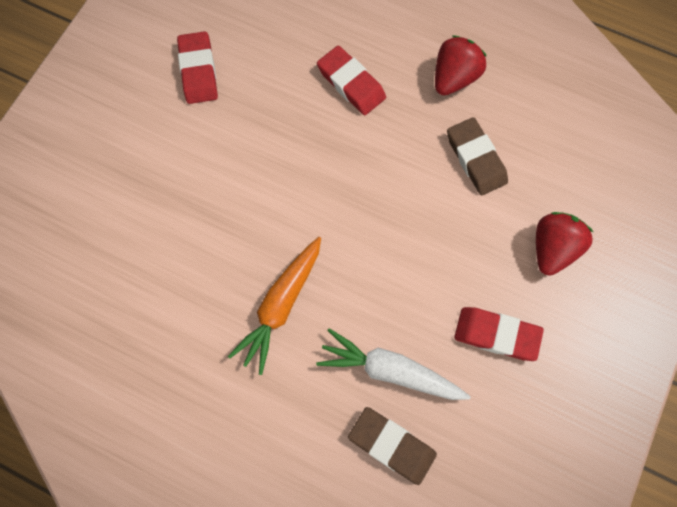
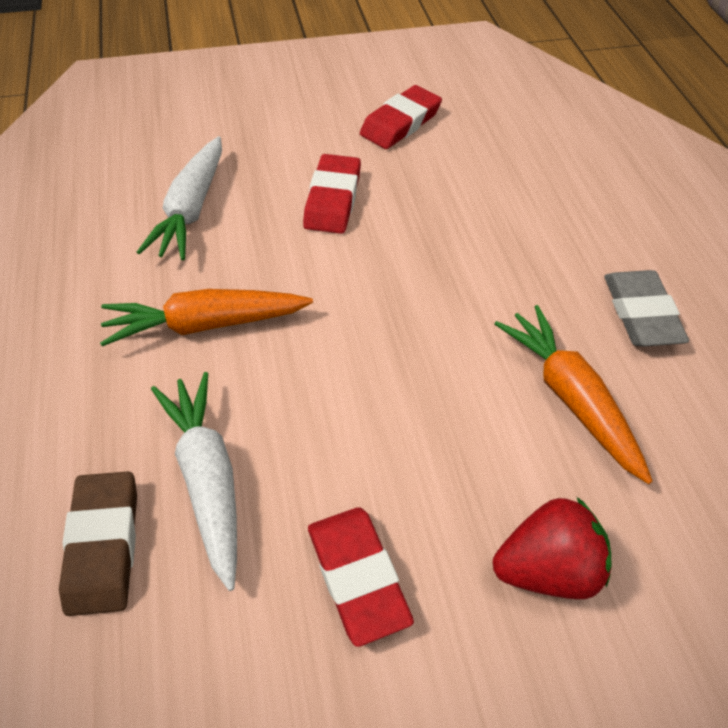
camera: 50 degrees right, 20 degrees down
red eraser [317,45,386,115] -> red eraser moved to [303,154,361,234]
red strawberry [435,35,486,95] -> grey eraser [604,270,689,346]
brown eraser [447,117,508,195] -> orange carrot [495,305,653,484]
none -> white carrot [137,136,222,260]

